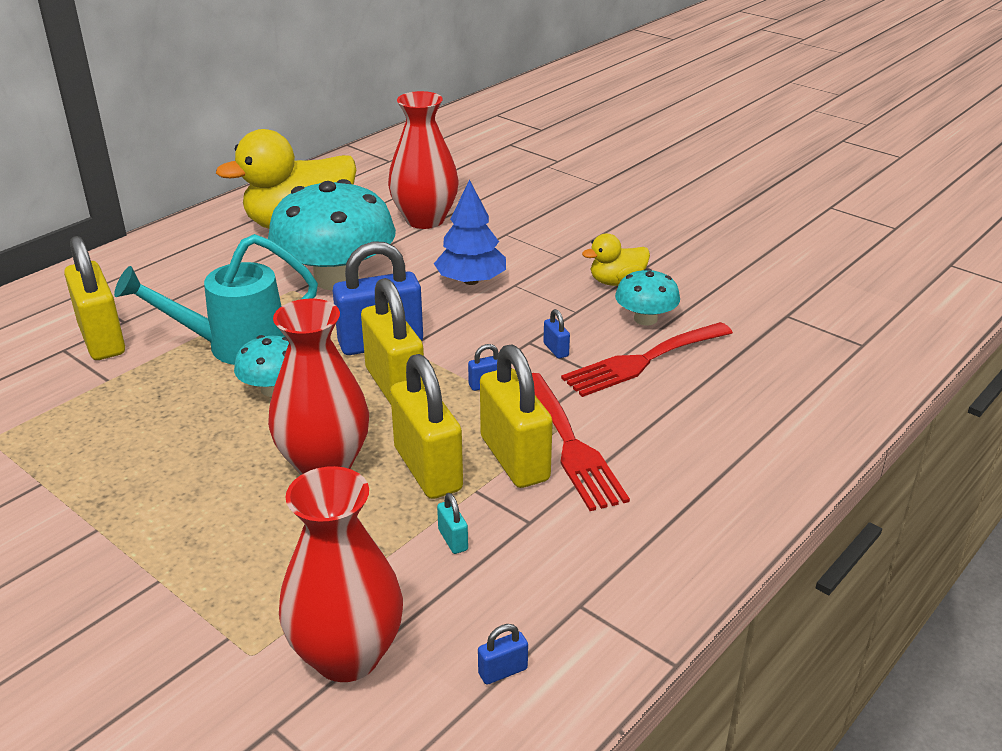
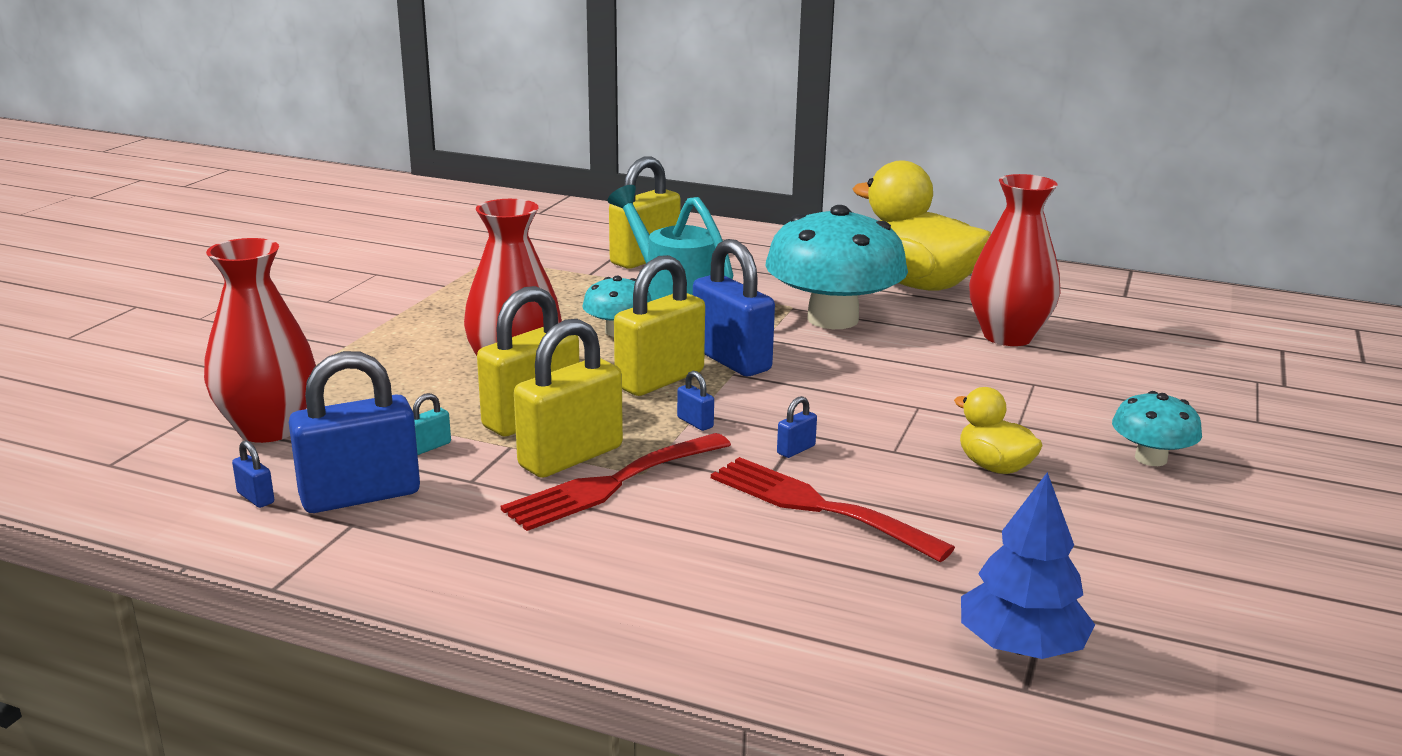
camera: 70 degrees right, 10 degrees down
blue tree [434,179,506,285] -> blue tree moved to [961,472,1095,659]
turquoise mushroom [615,268,680,325] -> turquoise mushroom moved to [1112,391,1202,466]
none -> blue padlock [289,351,420,513]

